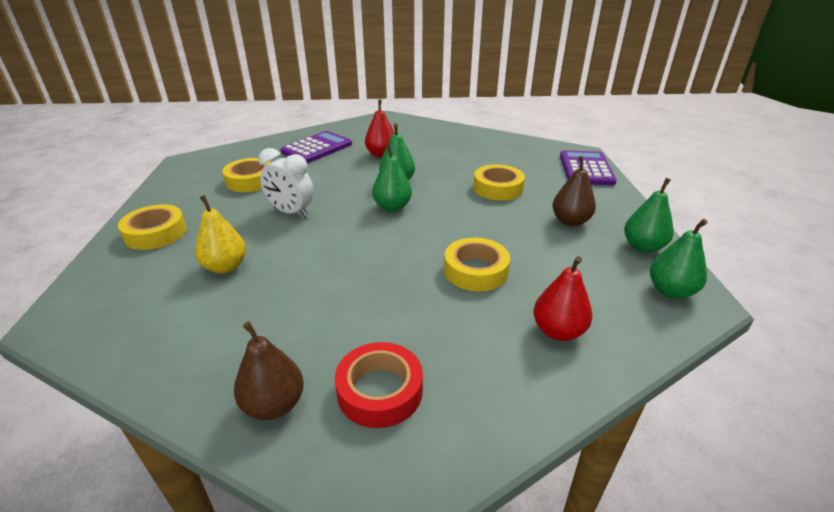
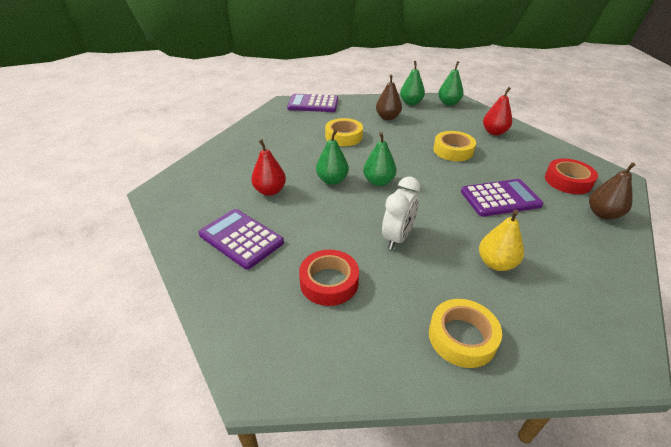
camera: 90 degrees left, 5 degrees up
yellow tape [222,158,271,192] -> red tape [299,250,359,306]
none -> purple calculator [461,179,544,217]

